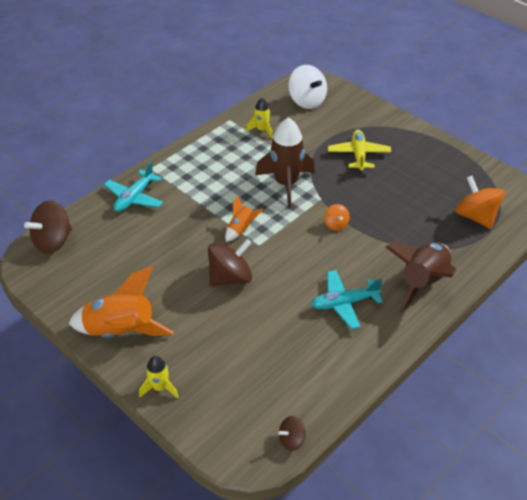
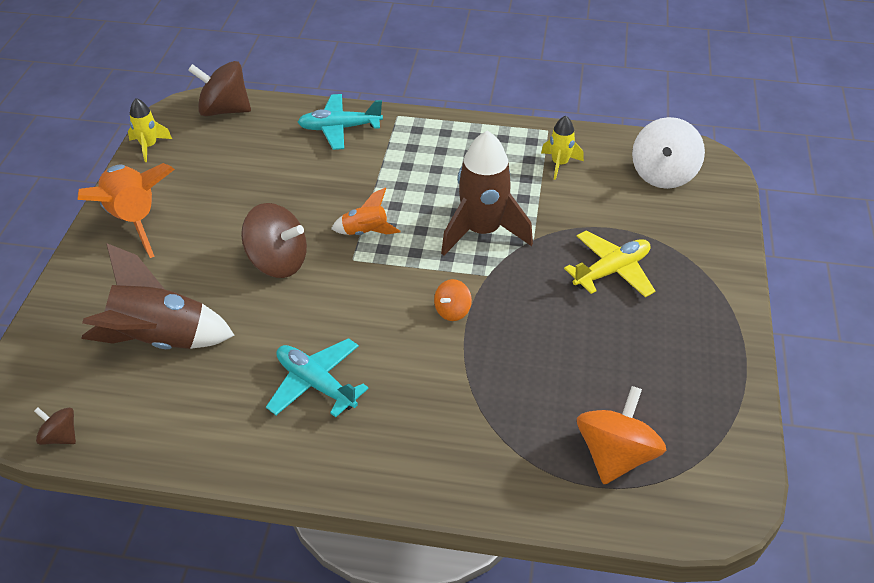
camera: 55 degrees right, 0 degrees up
yellow rocket [139,356,178,399] -> yellow rocket moved to [128,98,172,162]
brown rocket [385,241,456,313] -> brown rocket moved to [81,243,234,349]

